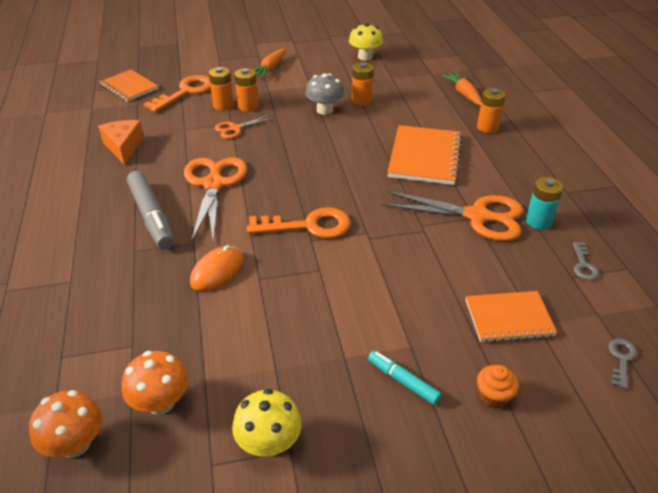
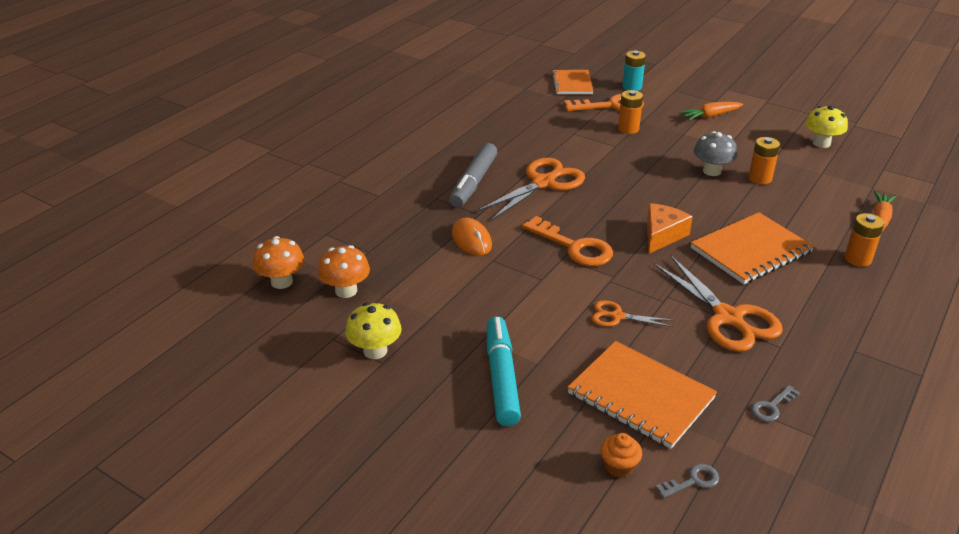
camera: 45 degrees right, 5 degrees down
orange cheese [98,120,144,165] -> orange cheese moved to [647,203,693,254]
orange mouse [190,245,243,291] -> orange mouse turned 75 degrees clockwise [452,218,492,256]
orange scissors [215,115,275,139] -> orange scissors moved to [591,300,673,327]
orange battery [234,68,259,112] -> none
turquoise marker [368,351,442,405] -> turquoise marker [487,316,521,426], size x1.81
orange notebook [466,291,557,343] -> orange notebook [567,341,717,449], size x1.51
orange cupcake [477,365,519,408] -> orange cupcake moved to [601,433,642,478]
turquoise battery [526,177,563,230] -> turquoise battery moved to [622,51,646,91]

